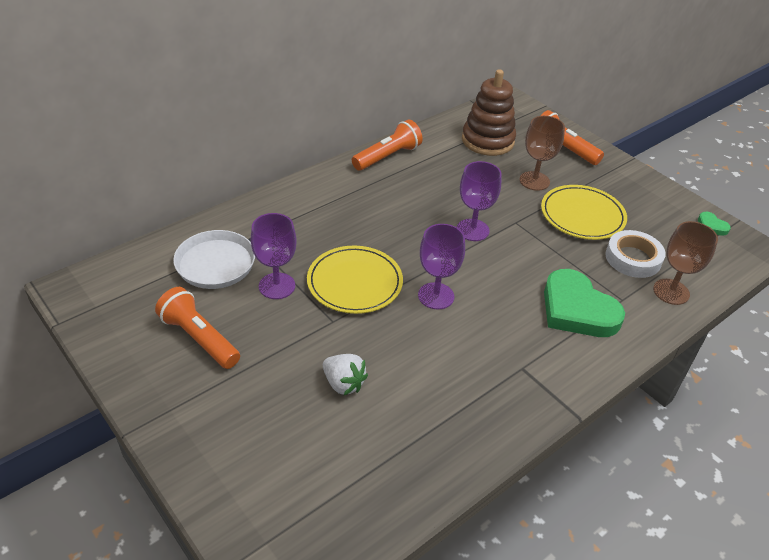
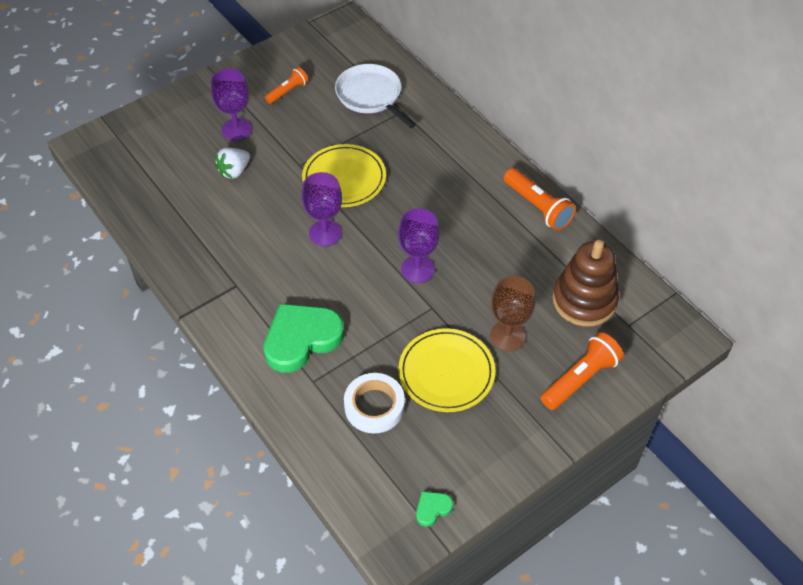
camera: 95 degrees right, 10 degrees up
orange flashlight [155,287,240,369] -> orange flashlight [265,67,308,104], size x0.63
purple goblet [251,213,297,299] -> purple goblet moved to [211,69,252,141]
brown goblet [653,221,718,305] -> none

